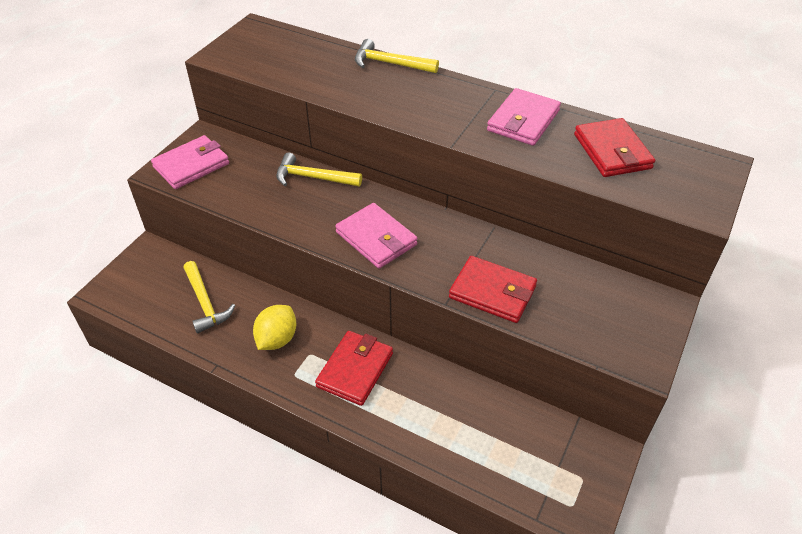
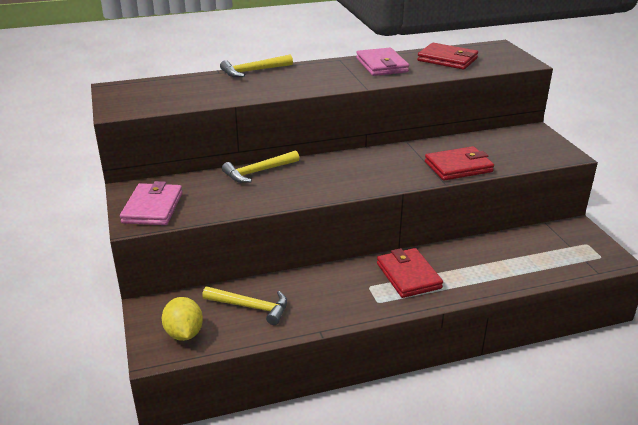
camera: 45 degrees left, 15 degrees down
yellow lemon [253,305,296,350] -> yellow lemon moved to [162,297,203,341]
pink wallet [335,203,418,269] -> none

